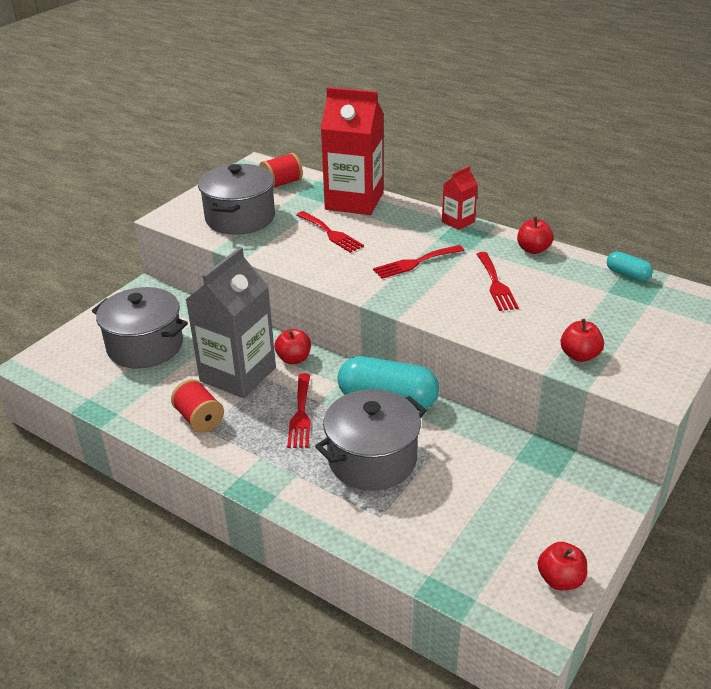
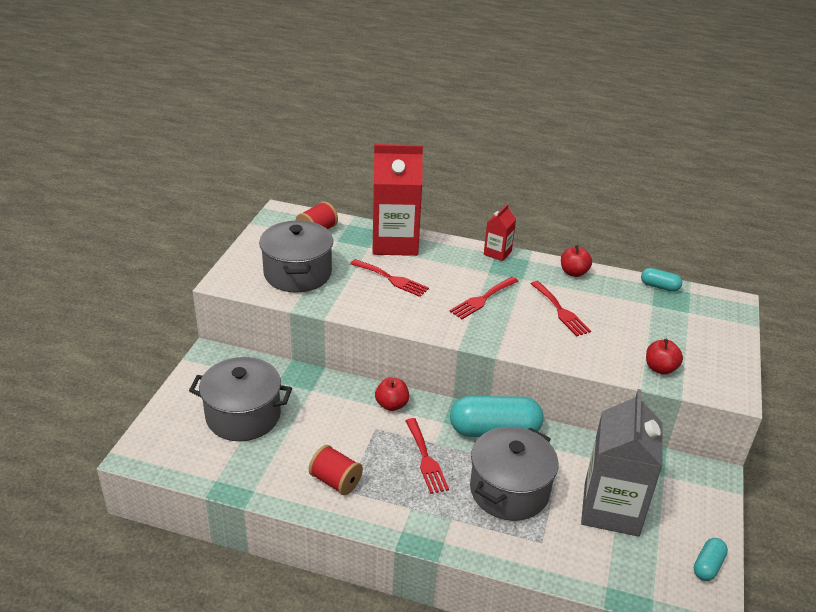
camera: 20 degrees left, 0 degrees up
grey carton [186,247,276,398] -> grey carton moved to [581,389,662,537]
red apple [538,542,587,590] -> turquoise capsule [694,538,728,581]

